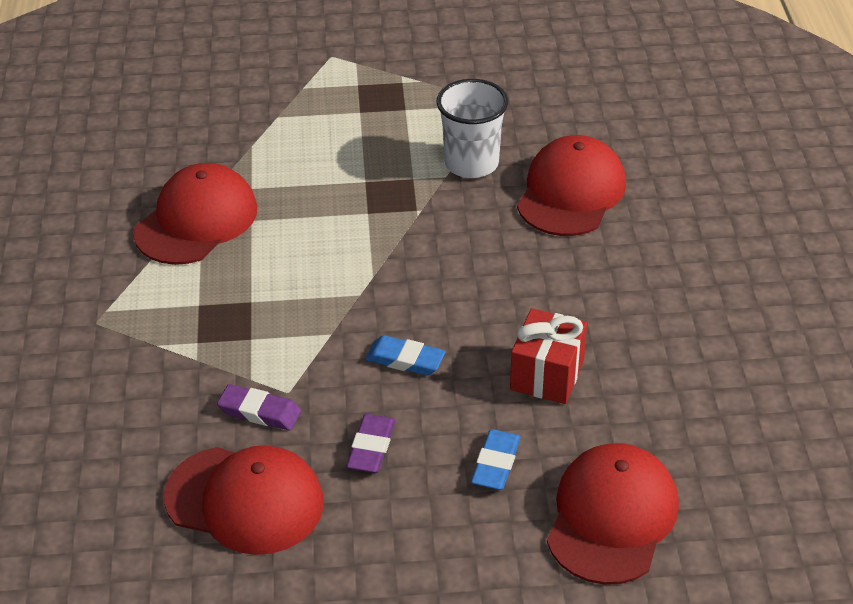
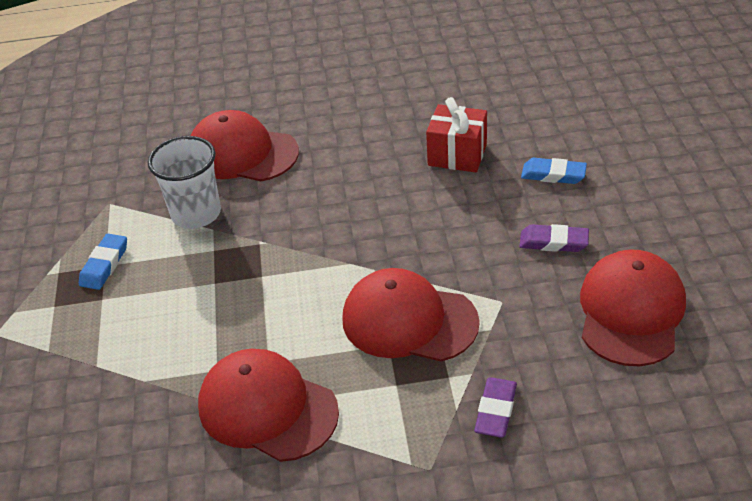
camera: 90 degrees left, 0 degrees up
purple eraser [217,384,301,431] -> purple eraser moved to [474,377,517,438]
blue eraser [365,335,446,375] -> blue eraser moved to [79,234,127,290]
red cap [547,443,679,585] -> red cap moved to [342,268,480,361]

